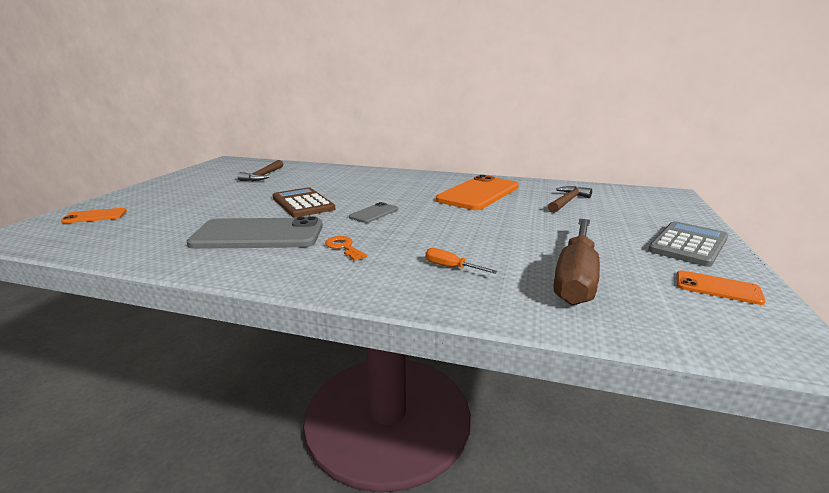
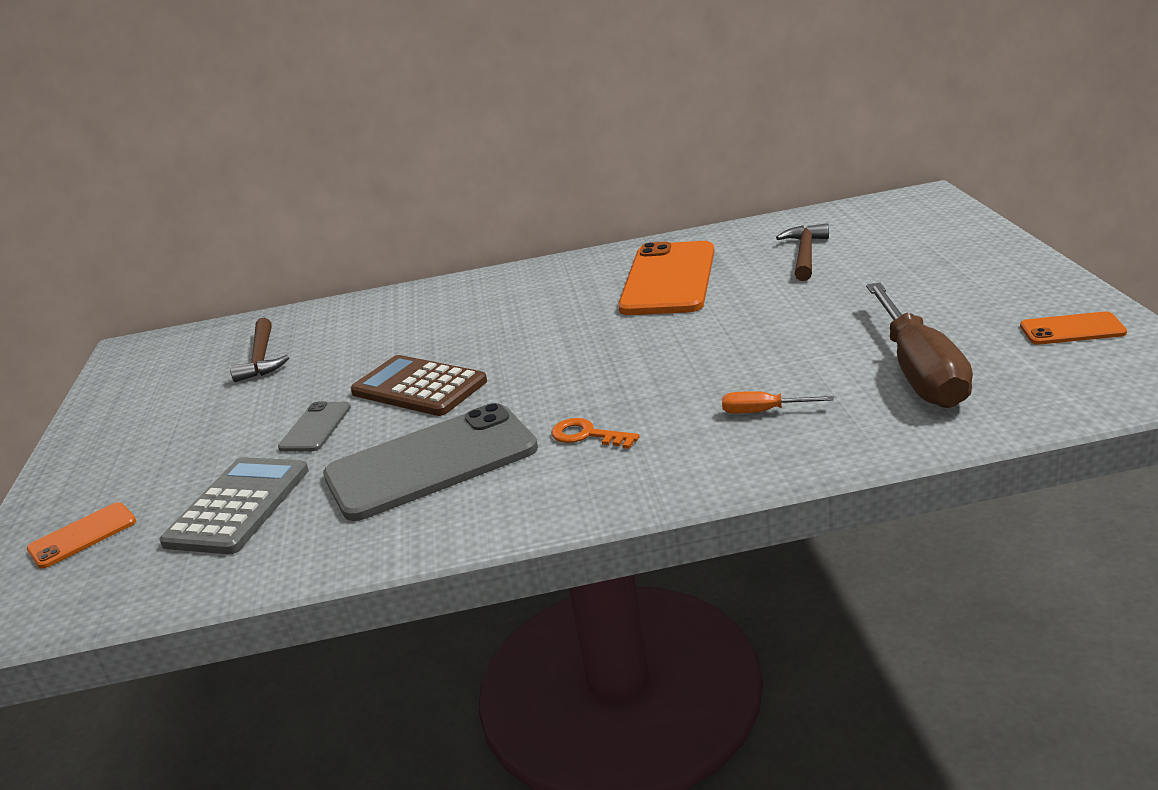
camera: 20 degrees left, 5 degrees up
grey phone [349,202,398,223] -> grey phone moved to [278,402,351,452]
grey calculator [648,221,728,267] -> grey calculator moved to [160,457,309,554]

